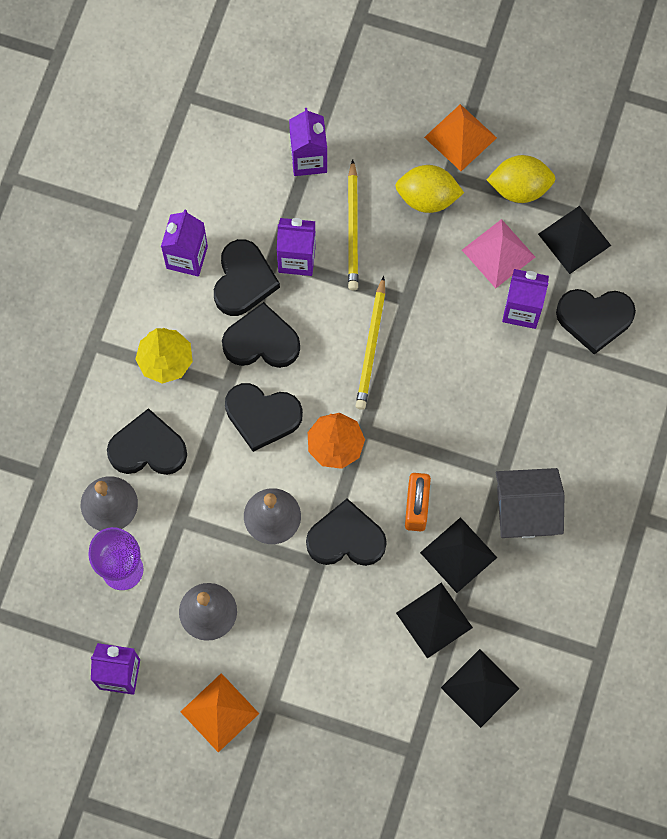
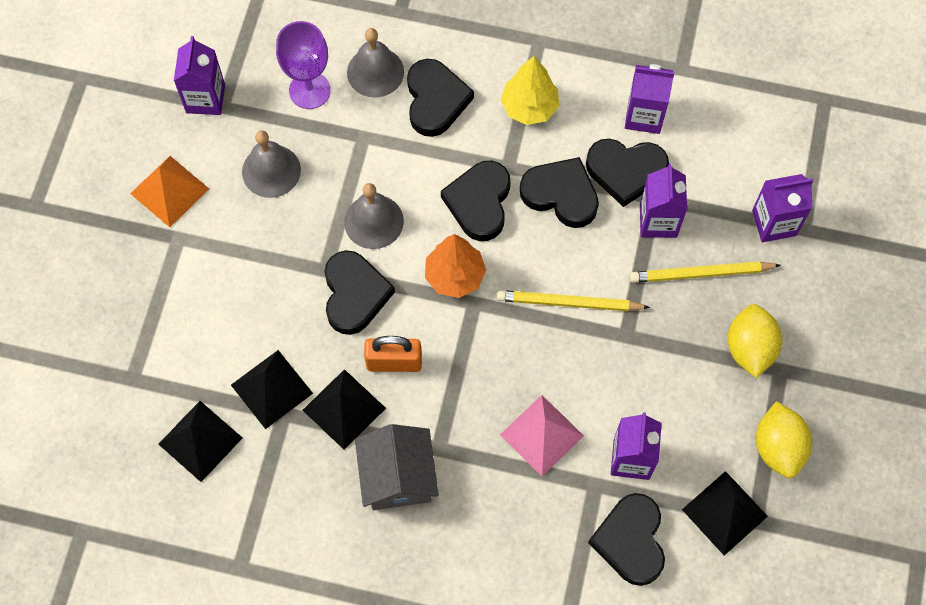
camera: 85 degrees right, 5 degrees down
black heart [222,302,300,368] -> black heart turned 60 degrees counterclockwise [520,157,599,228]
orange pyramid [424,104,497,171] -> none
pink pyramid [462,219,535,288] -> pink pyramid moved to [500,395,584,476]

